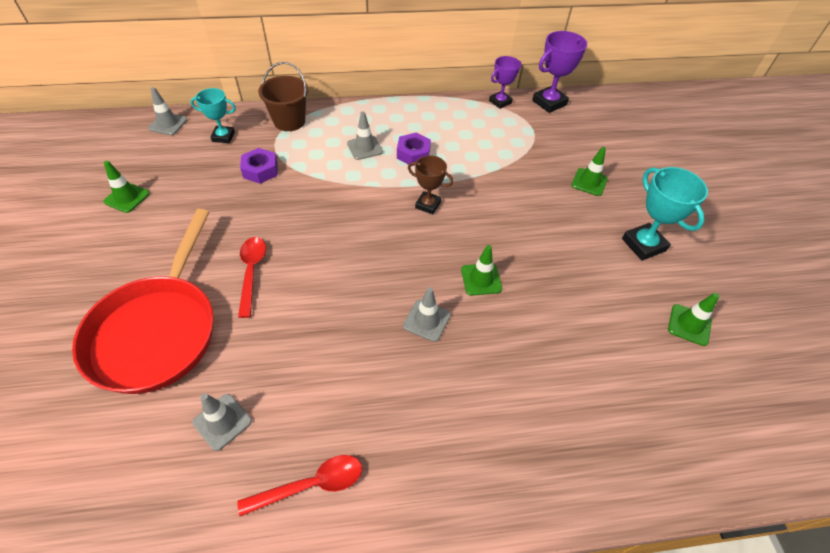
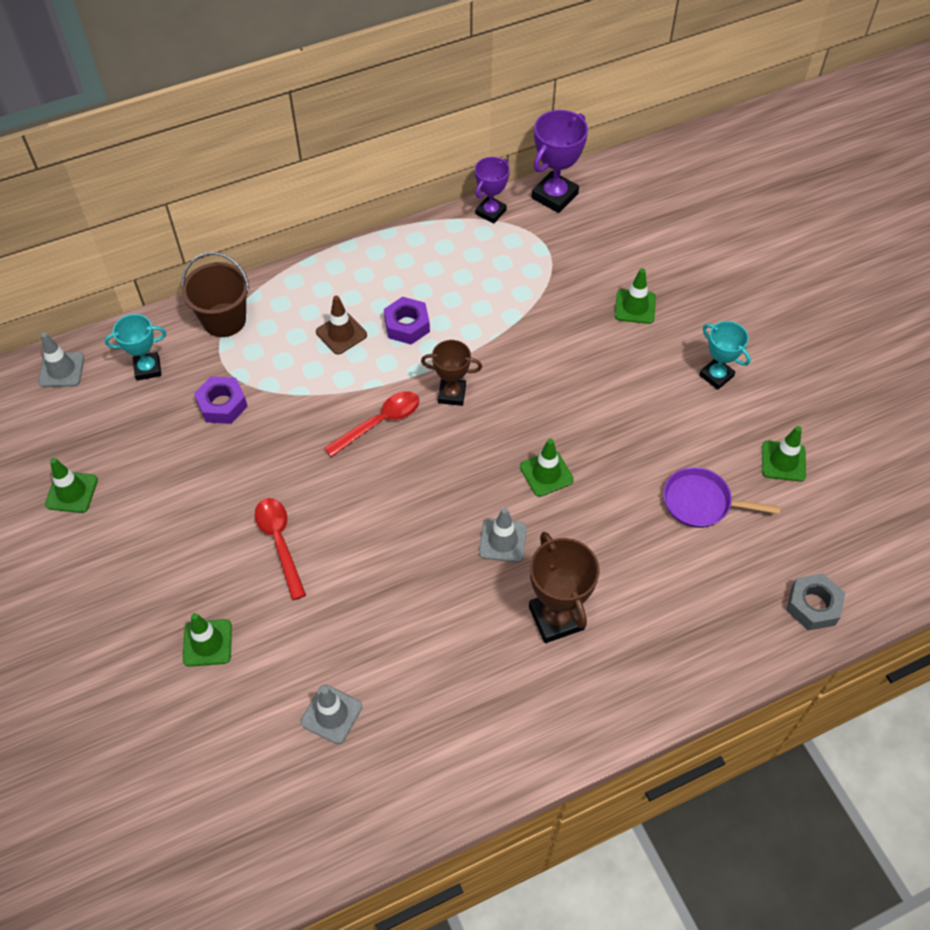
camera: 15 degrees left, 5 degrees up
red pan [72,209,214,394] -> green traffic cone [183,613,232,667]
red spoon [237,455,362,516] -> red spoon moved to [324,391,419,457]
grey traffic cone [347,111,383,160] -> brown traffic cone [316,296,367,355]
turquoise trophy [622,167,708,261] -> turquoise trophy [699,321,751,390], size x0.66
none -> brown trophy [529,532,600,643]
none -> purple pan [663,467,780,528]
none -> grey nut [786,574,845,631]

